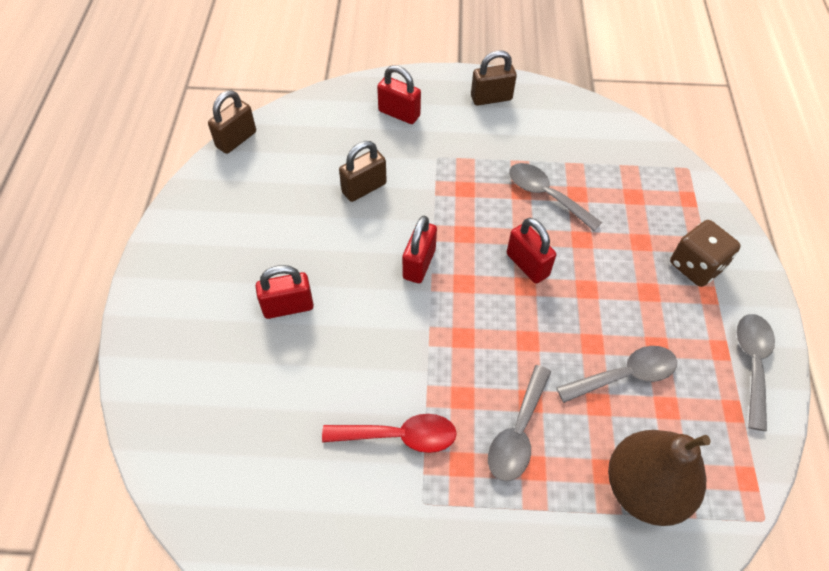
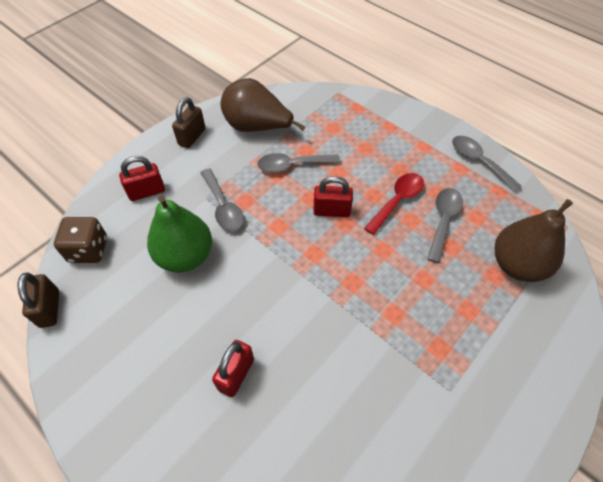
camera: 50 degrees left, 0 degrees up
red spoon [322,414,457,453] -> red spoon moved to [364,173,424,235]
brown padlock [339,141,387,202] -> green pear [147,196,212,272]
red padlock [402,216,437,283] -> none
grey spoon [488,365,551,482] -> grey spoon moved to [201,169,244,231]
brown dice [670,220,741,287] -> brown dice moved to [54,217,107,263]
none -> brown pear [221,78,306,132]

